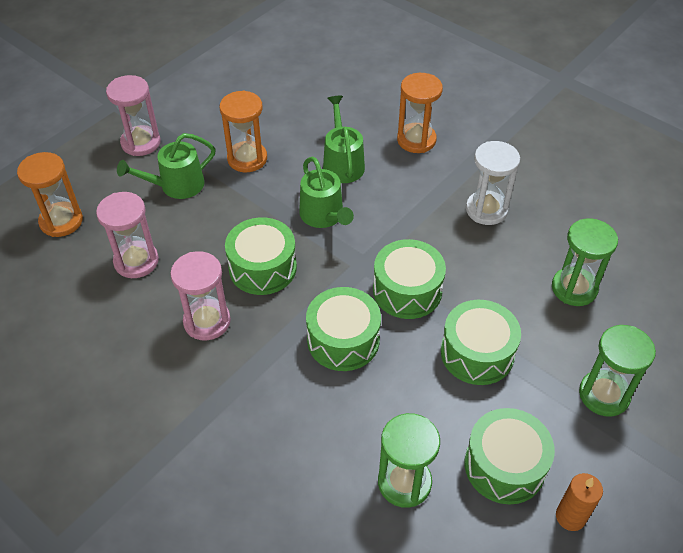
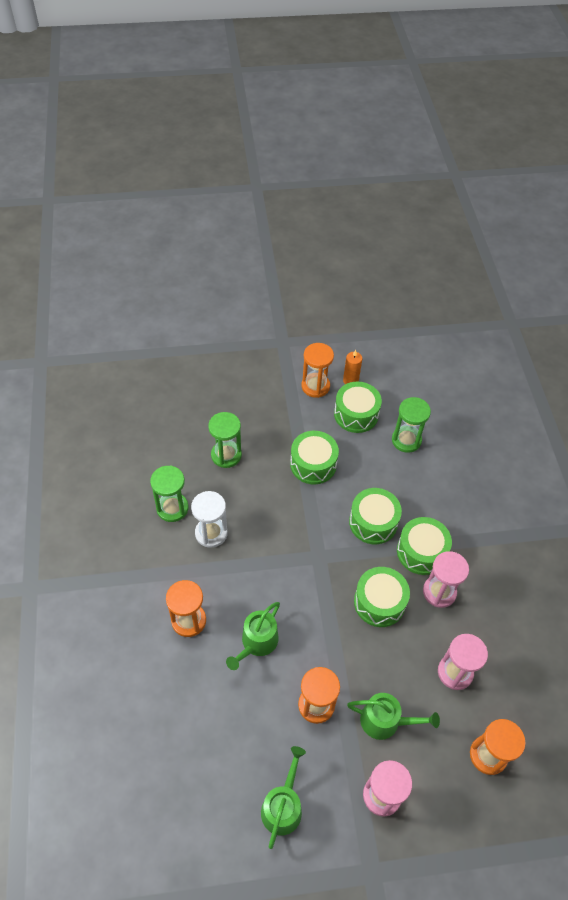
camera: 140 degrees left, 5 degrees up
green watering can [299,156,354,228] -> green watering can moved to [261,746,306,849]
green drum [373,239,446,319] -> green drum moved to [397,517,452,575]
green hourglass [579,325,656,417] -> green hourglass moved to [150,465,189,522]
none -> orange hourglass [301,343,334,398]

